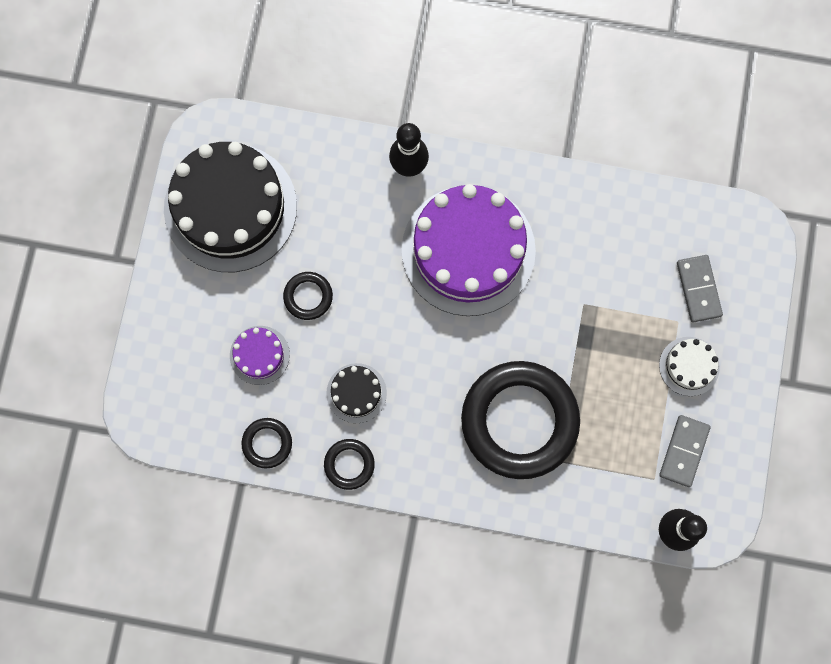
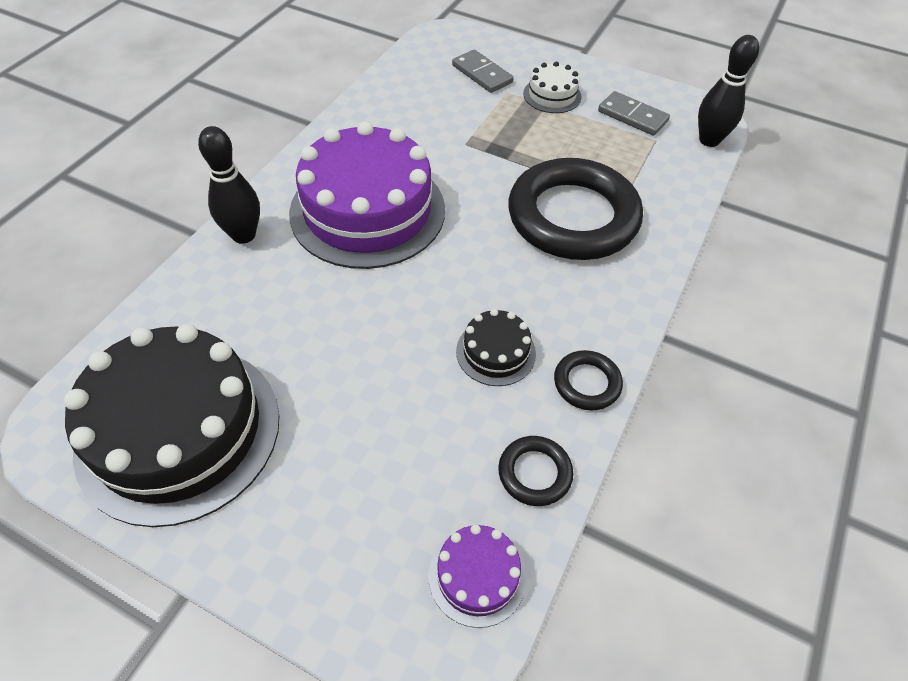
camera: 75 degrees left, 25 degrees down
purple cake [230,326,290,385] -> purple cake moved to [428,524,527,628]
black ring [283,272,333,320] -> none
grey domino [677,255,723,322] -> grey domino turned 45 degrees clockwise [452,50,514,93]

